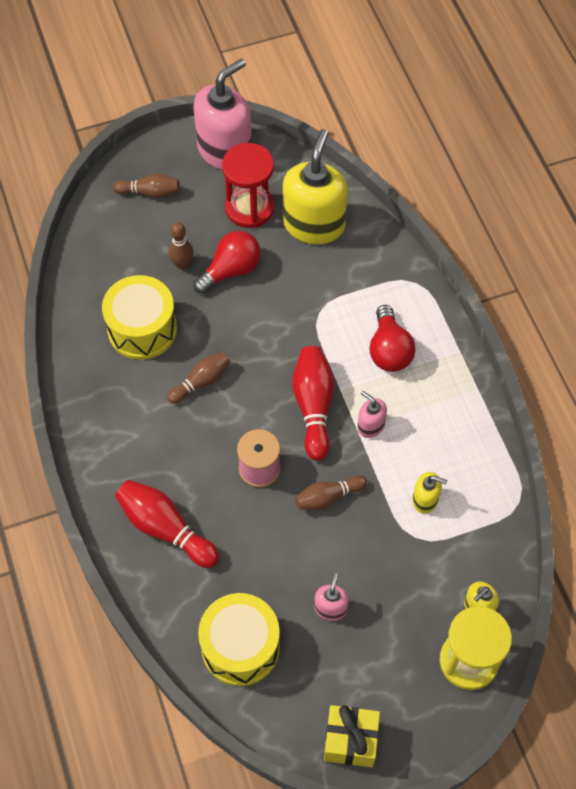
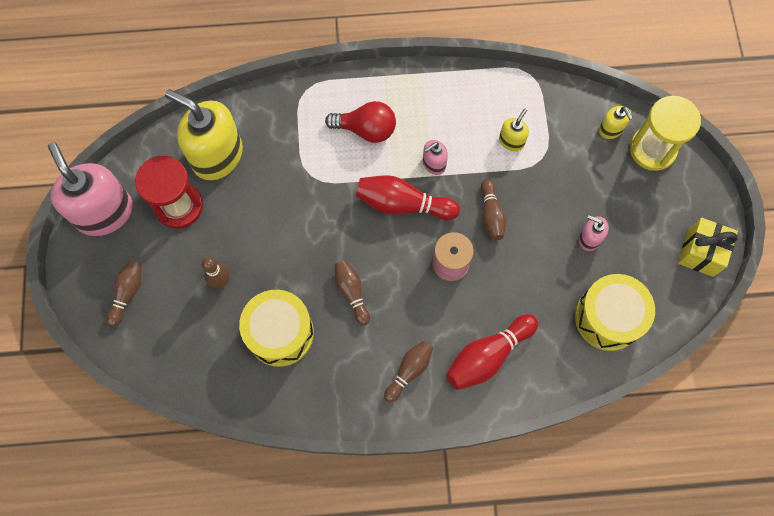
camera: 75 degrees left, 10 degrees up
red light bulb [193,231,261,294] -> none
none -> brown bowling pin [384,341,433,403]

